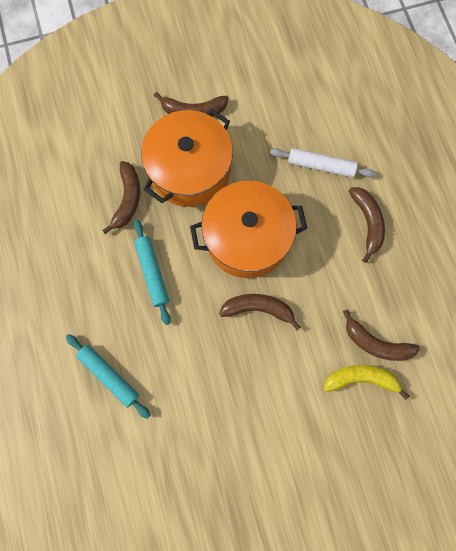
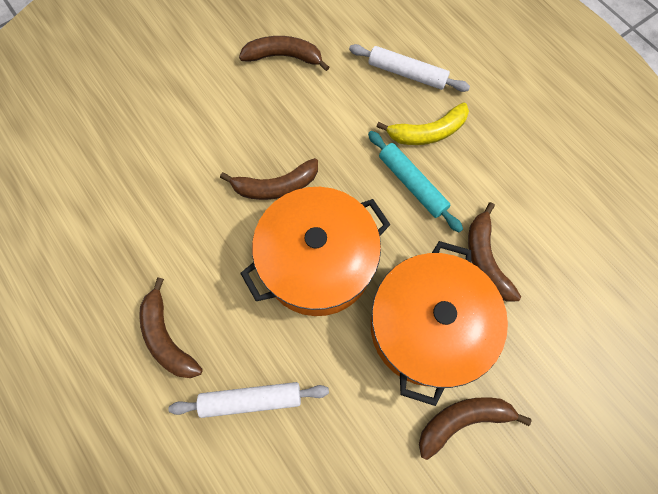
camera: 160 degrees right, 5 degrees down
turquoise rolling pin [66,334,151,419] -> white rolling pin [349,44,470,92]
yellow banana [324,365,409,400] -> yellow banana moved to [376,102,469,145]
brown banana [343,309,420,361] -> brown banana moved to [239,36,329,71]

